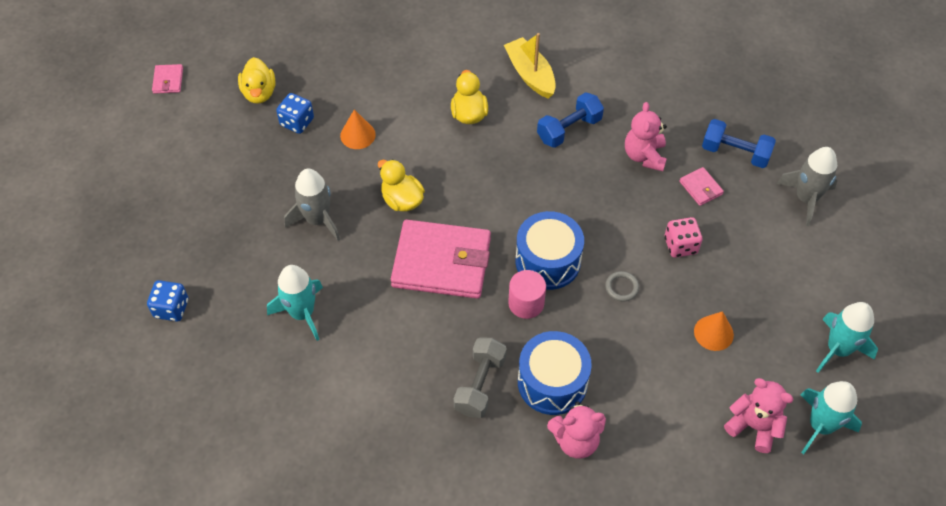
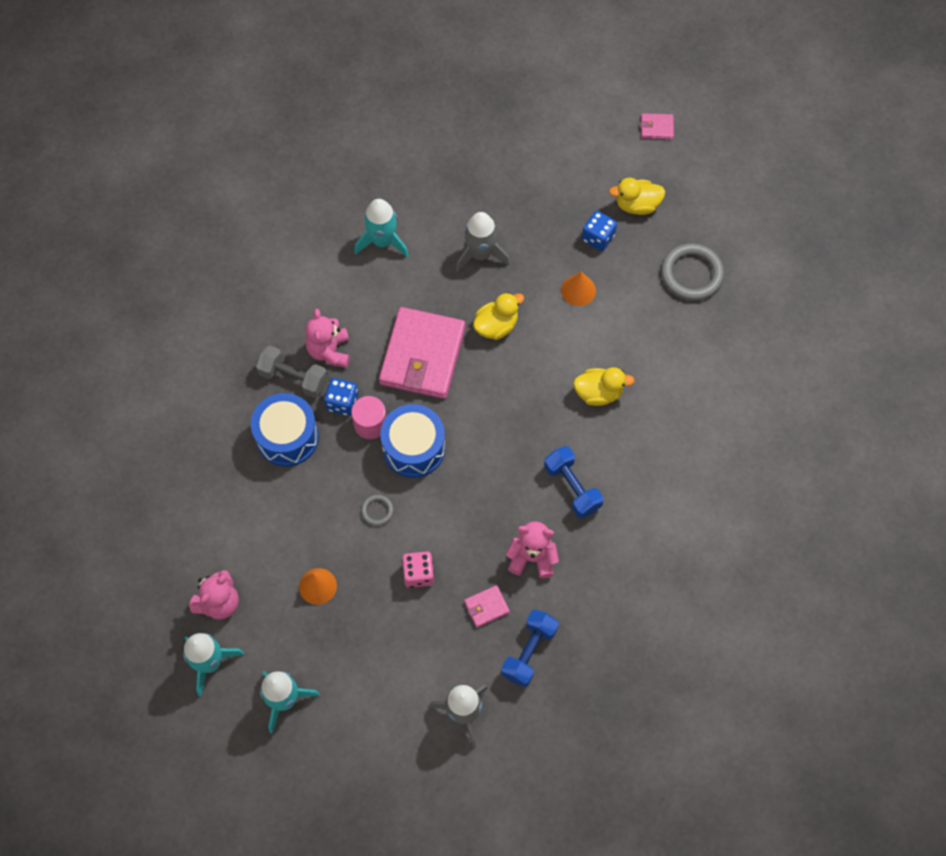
camera: 95 degrees right, 10 degrees up
blue dice [147,280,188,321] -> blue dice moved to [324,378,358,416]
yellow boat [504,33,556,99] -> none
pink teddy bear [547,402,606,458] -> pink teddy bear moved to [305,309,350,368]
none -> grey ring [661,243,724,301]

